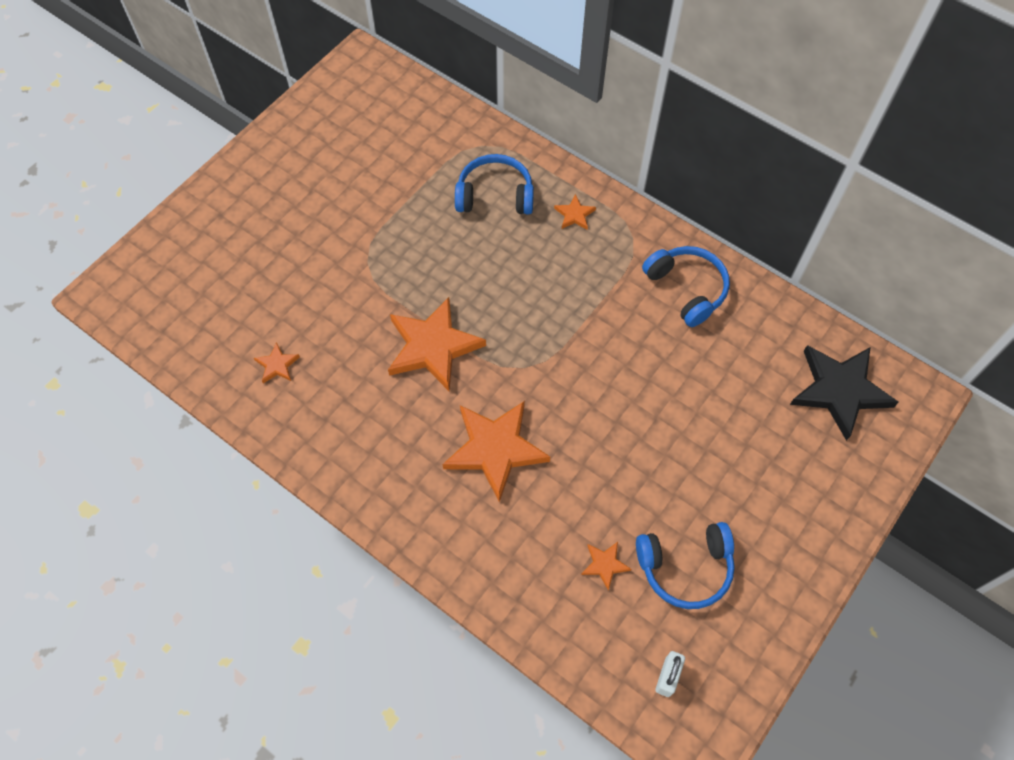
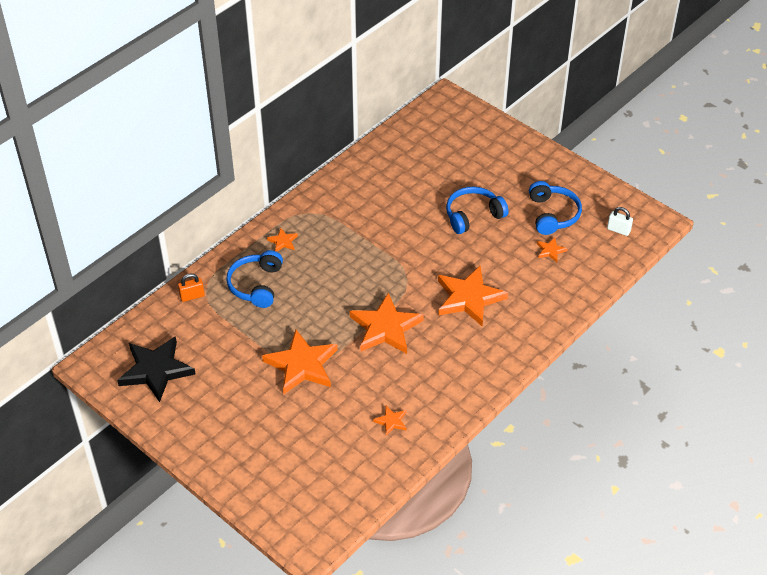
camera: 85 degrees left, 15 degrees down
blue headphones [642,246,730,327] -> blue headphones moved to [446,187,509,234]
black star [790,345,899,441] -> black star moved to [117,336,195,402]
none -> orange padlock [178,273,205,302]
none -> orange star [262,330,338,394]

